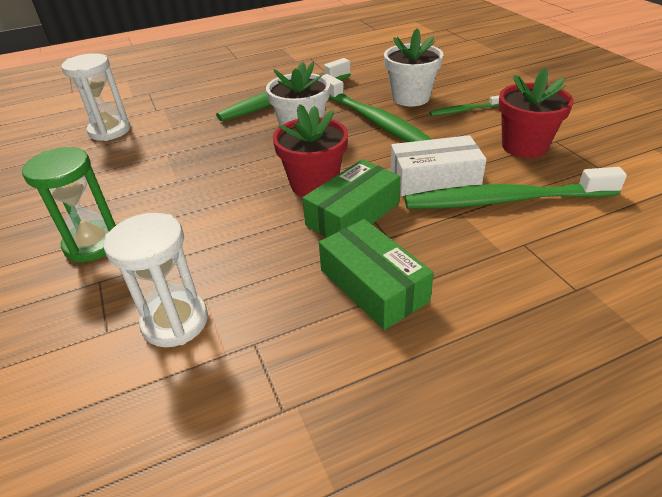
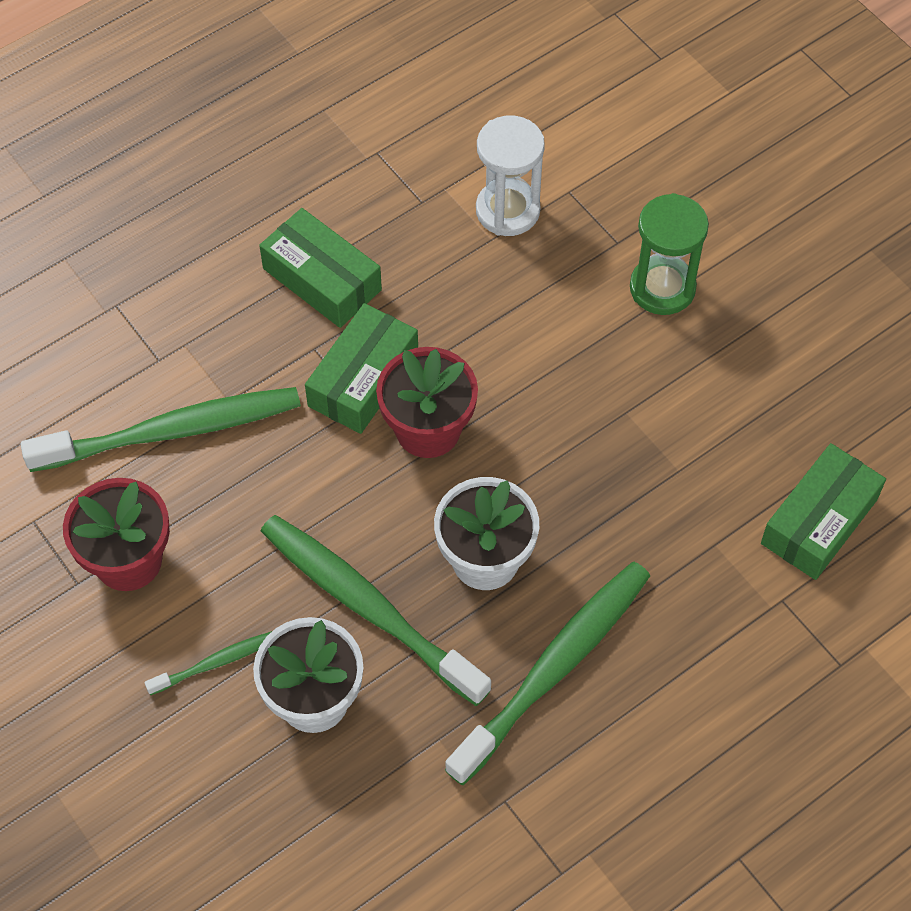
camera: 165 degrees right, 20 degrees up
white hourglass [61,53,130,141] -> green box [761,443,886,580]
white box [390,135,487,196] -> none

